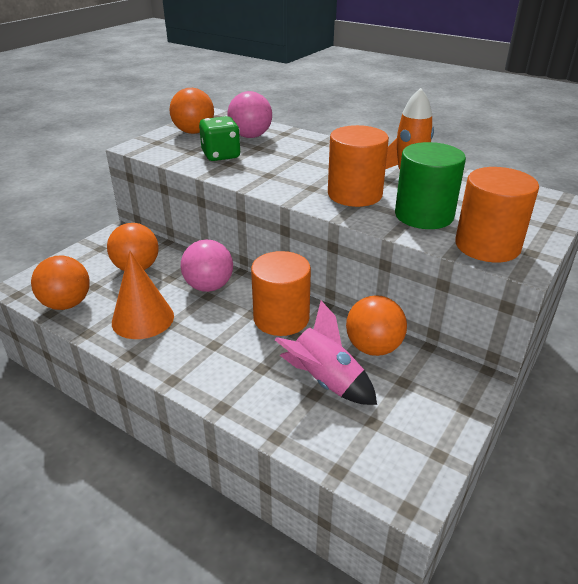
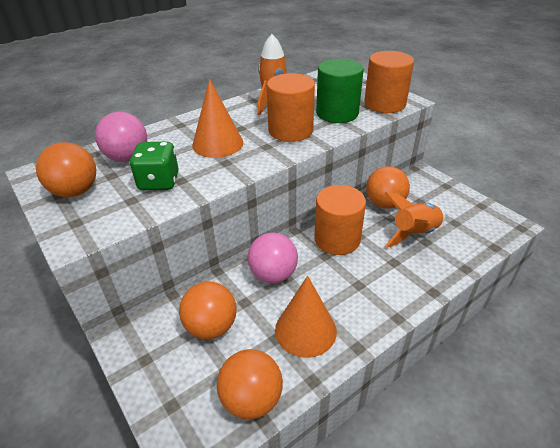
camera: 70 degrees left, 5 degrees up
pink rocket [275,301,377,405] -> orange rocket [384,192,445,248]
none -> orange cone [192,79,243,158]

